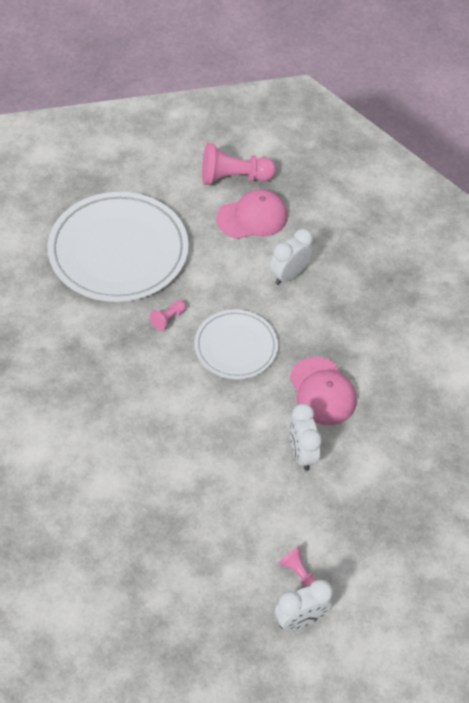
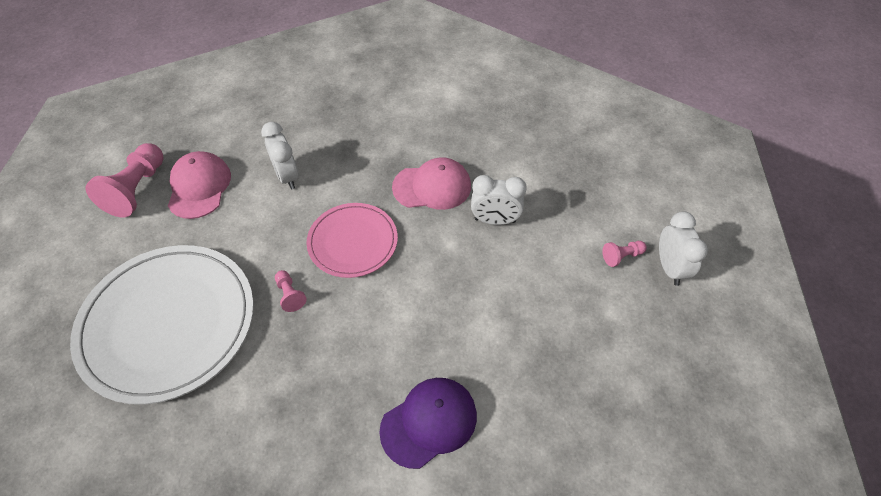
camera: 70 degrees left, 0 degrees up
white plate [194,309,278,379] -> pink plate [307,203,398,278]
none -> purple cap [379,378,477,469]

